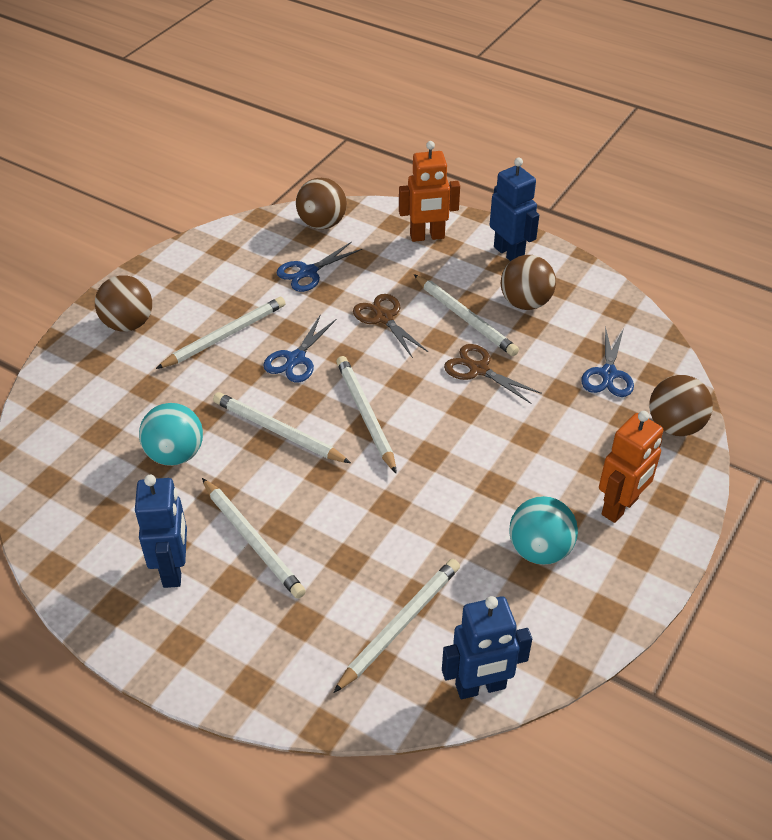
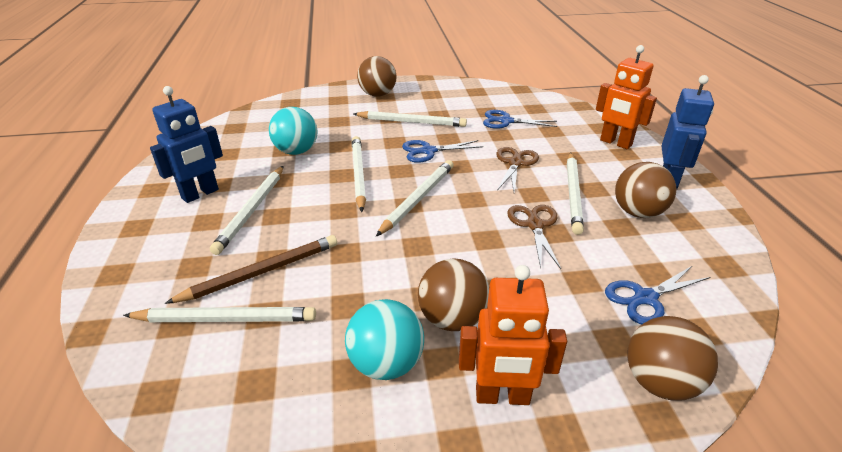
camera: 50 degrees right, 10 degrees down
brown ball [296,178,347,229] -> brown ball moved to [418,258,489,331]
blue robot [442,596,532,699] -> none
none -> brown pencil [165,235,337,304]

